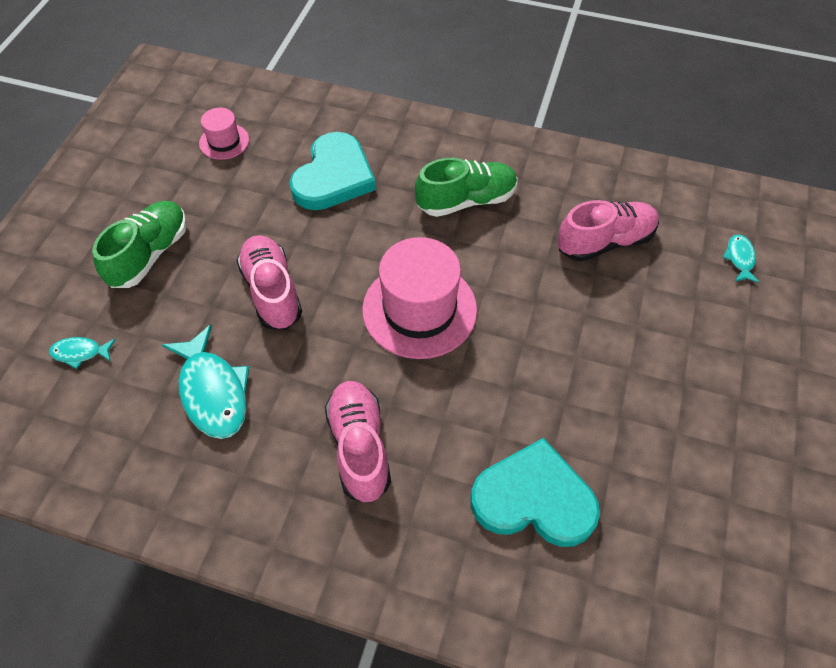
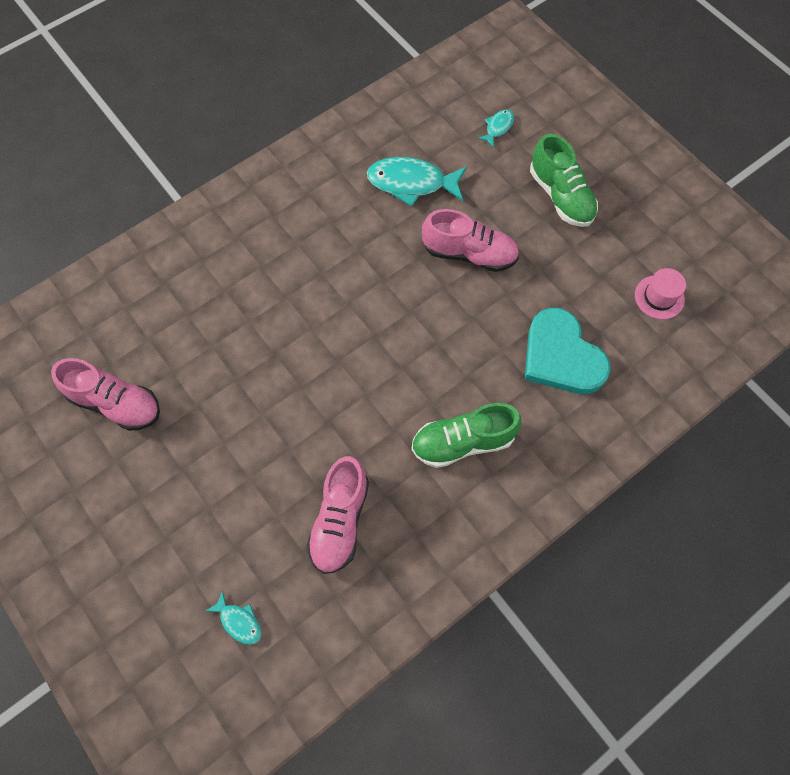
camera: 125 degrees right, 10 degrees up
pink shoe [325,381,391,503] -> pink shoe moved to [51,358,160,431]
pink hat [362,237,477,359] -> none
green shoe [415,158,517,217] -> green shoe turned 60 degrees clockwise [411,403,522,468]
turquoise heart [471,438,600,547] -> none

